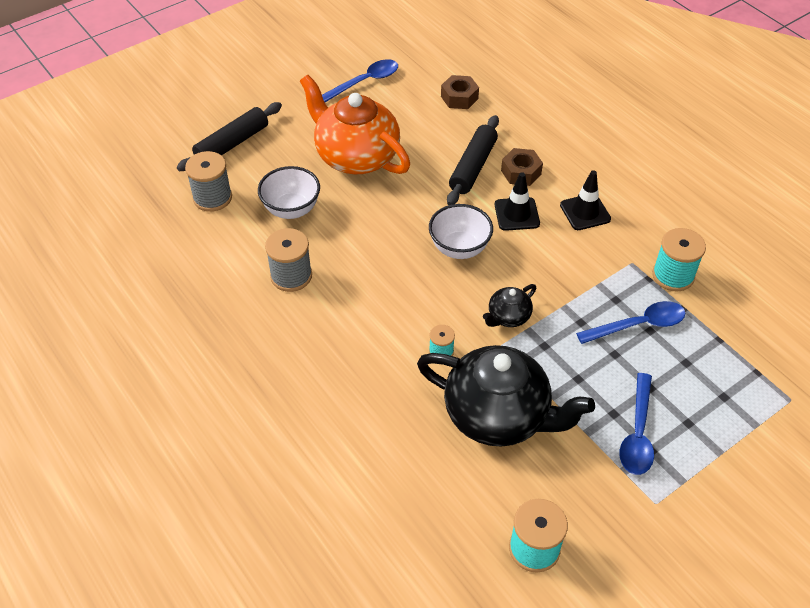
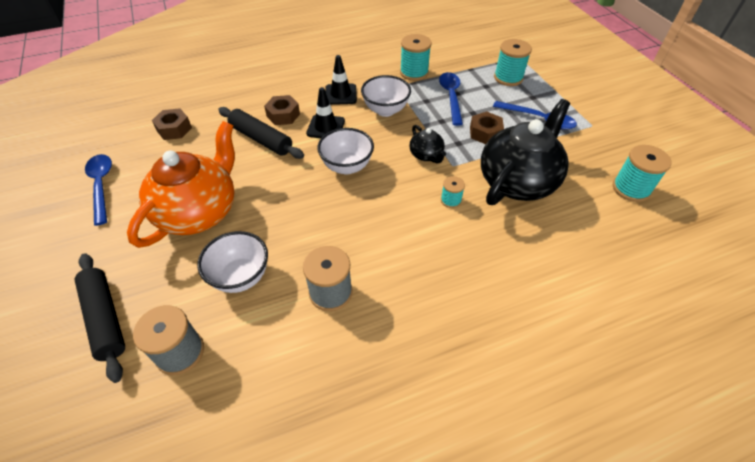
camera: 75 degrees left, 0 degrees up
orange teapot [300,75,410,174] -> orange teapot turned 150 degrees clockwise [127,121,235,248]
none -> white bowl [361,75,411,117]
none -> brown nut [470,111,504,144]
none -> turquoise spool [494,39,532,86]

